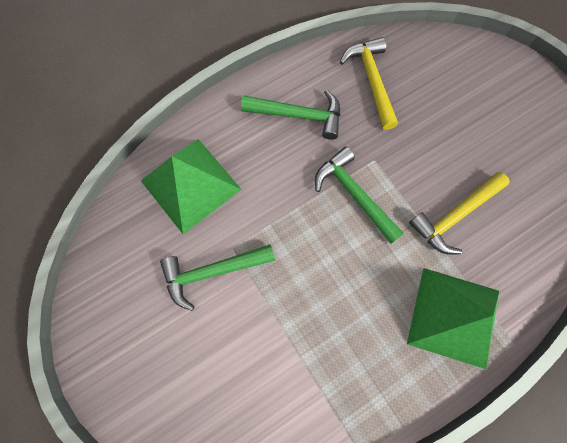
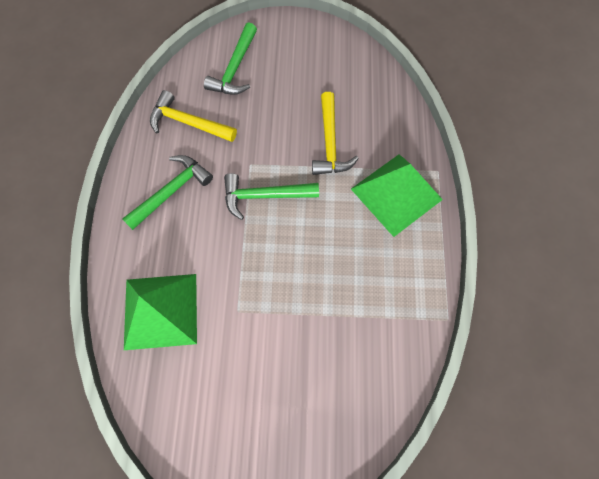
camera: 55 degrees left, 5 degrees down
green hammer [160,244,275,311] -> green hammer moved to [204,22,257,95]

